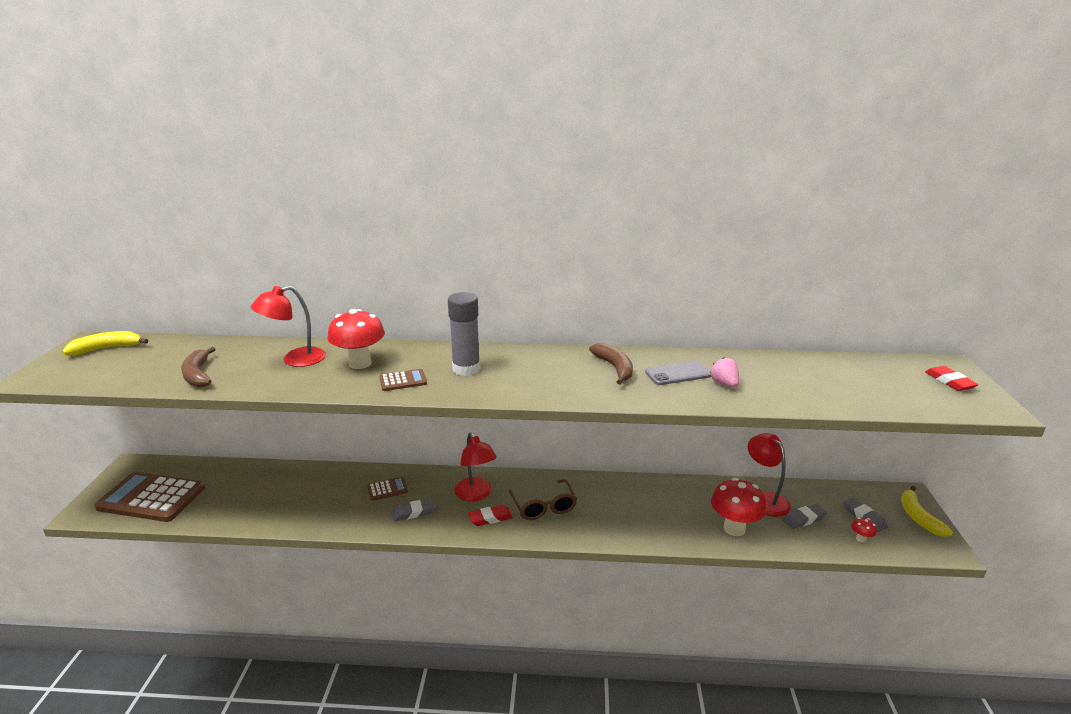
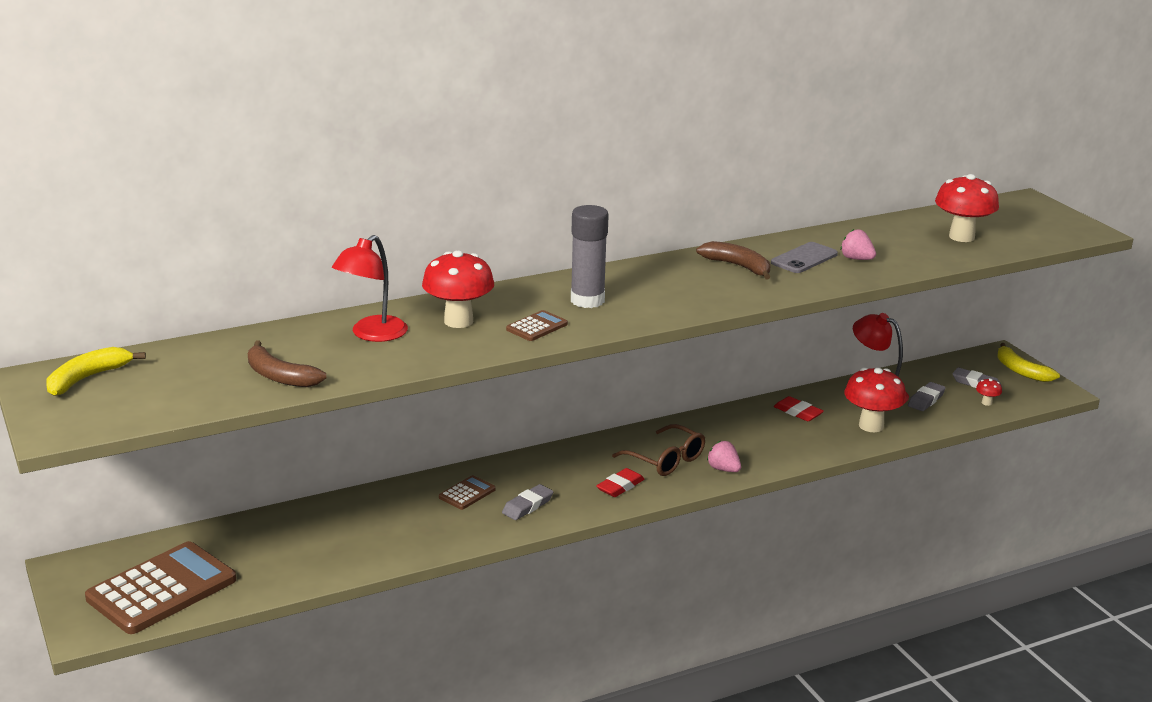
camera: 30 degrees left, 0 degrees up
brown calculator [94,472,205,522] -> brown calculator turned 150 degrees clockwise [85,541,236,634]
red lamp [454,432,497,502] -> none
red eraser [925,366,979,391] -> red eraser moved to [774,396,824,421]
none -> pink strawberry [707,441,741,472]
none -> red mushroom [935,174,999,242]

